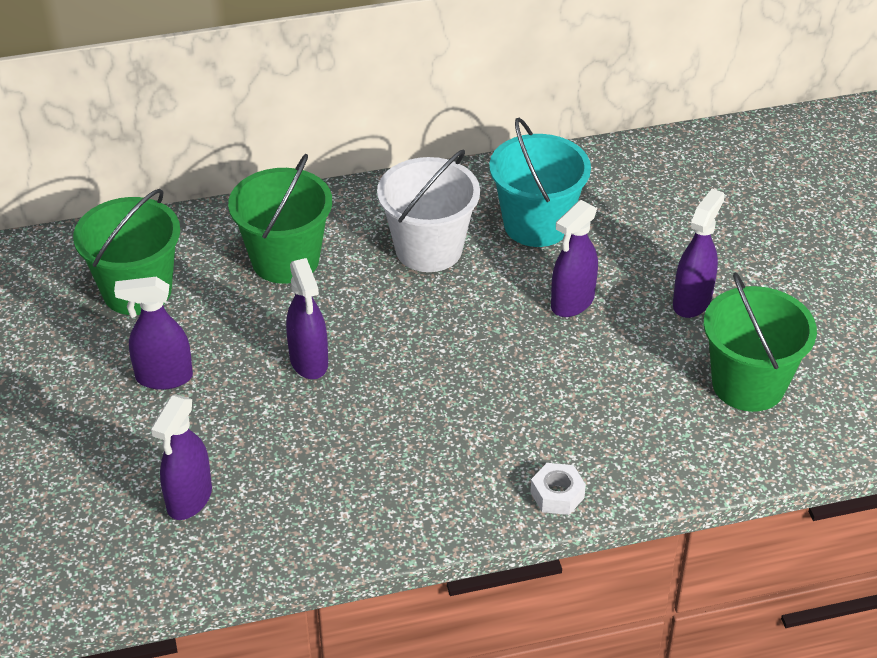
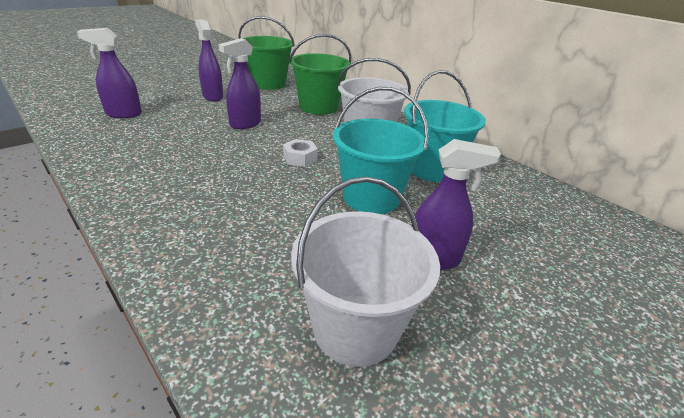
camera: 60 degrees right, 10 degrees down
white nut [530,463,586,515] -> white nut moved to [283,139,318,167]
purple spray bottle [551,200,598,317] -> turquoise bucket [333,87,429,214]
green bucket [703,272,817,412] -> white bucket [291,176,440,367]

